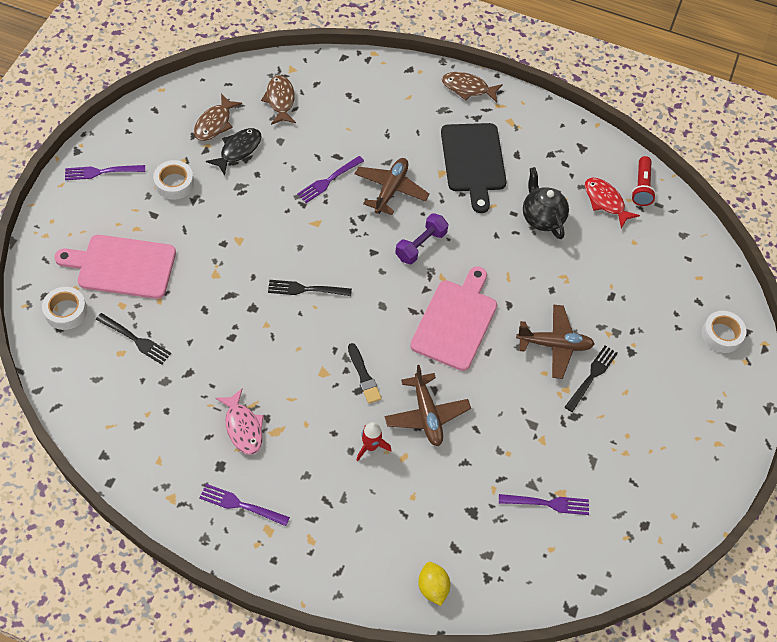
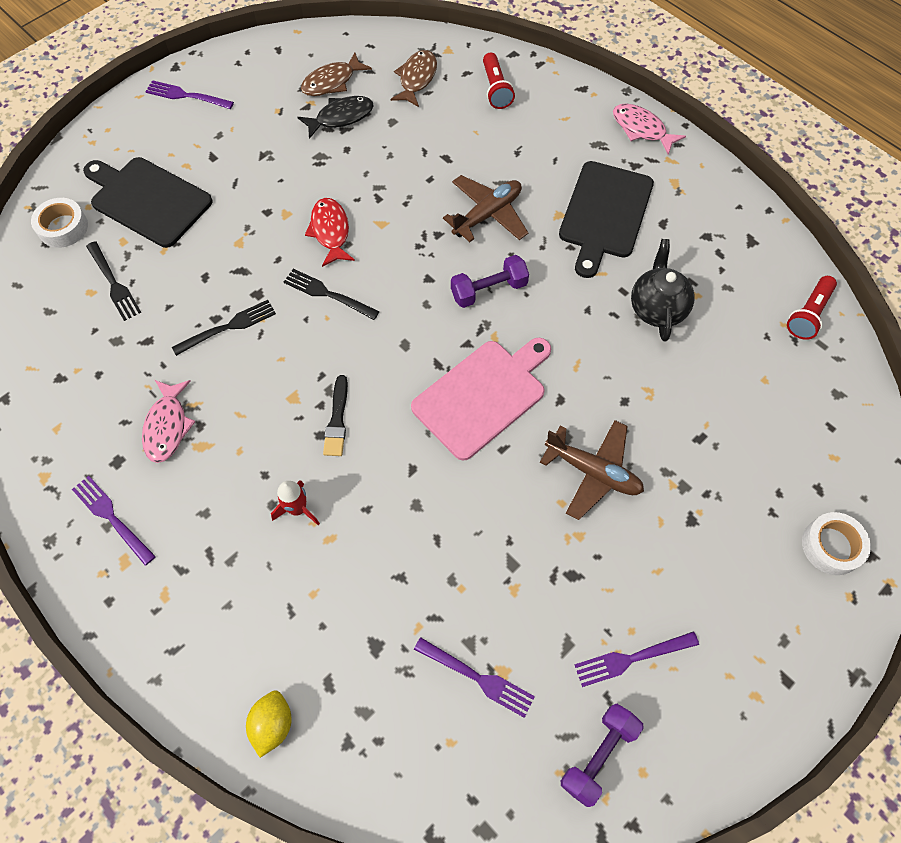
camera: 30 degrees right, 5 degrees up
pink cutting board [54,235,176,299] -> black cutting board [83,157,213,248]
white tape [153,160,194,200] -> none
purple fork [297,156,364,203] -> purple fork moved to [575,631,699,687]
brown plane [385,365,471,446] -> none
brown fish [442,72,503,102] -> pink fish [613,103,686,155]
black fork [565,345,618,412] -> black fork moved to [172,300,276,356]
red fish [585,178,640,228] -> red fish moved to [305,198,355,267]
none -> red flashlight [483,52,515,109]
none -> purple dumbbell [561,704,644,807]

